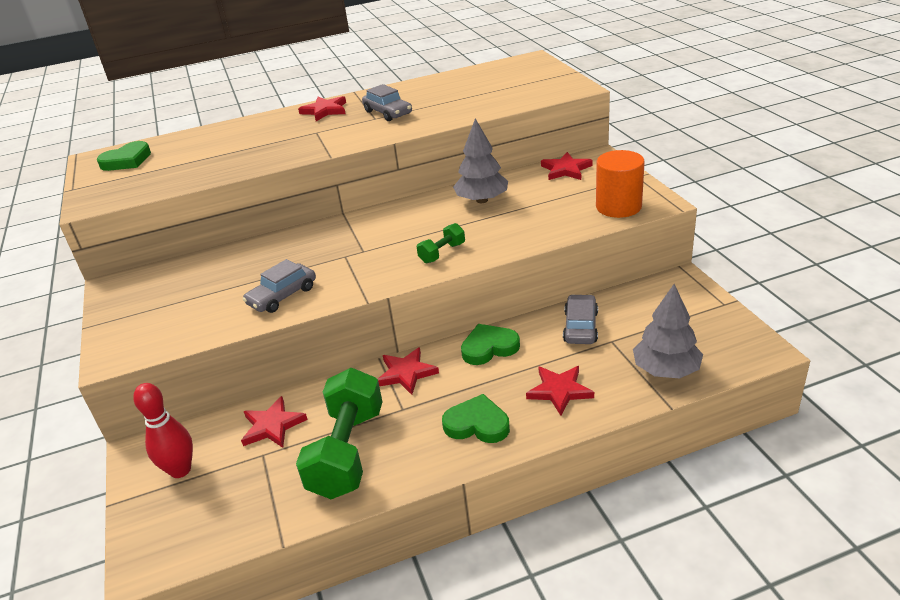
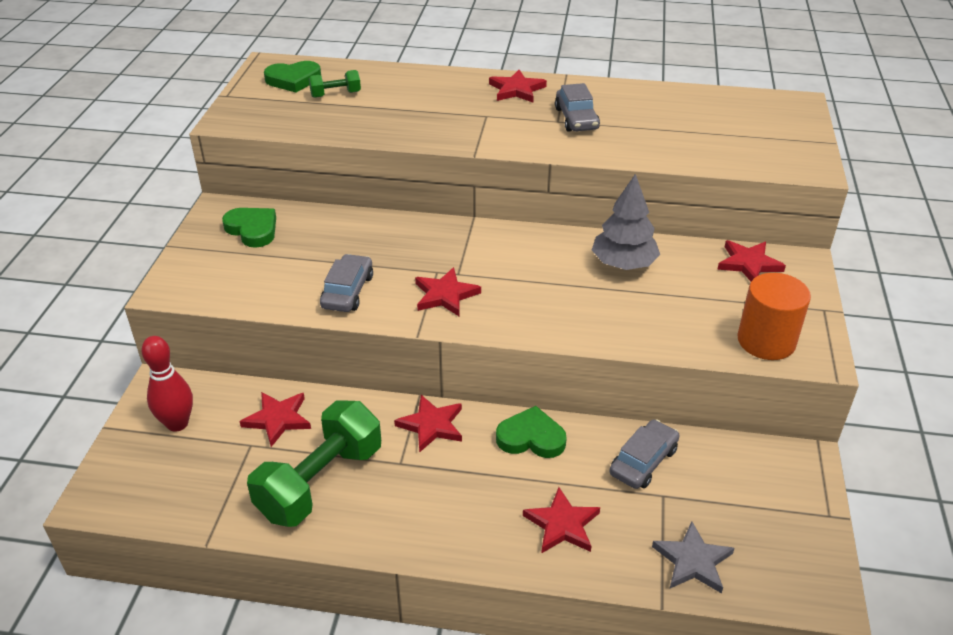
camera: 25 degrees right, 5 degrees up
grey car [243,259,316,313] -> grey car turned 120 degrees clockwise [320,254,373,312]
green dumbbell [417,223,465,263] -> green dumbbell moved to [309,70,361,98]
green heart [442,394,510,443] -> green heart moved to [222,208,276,248]
grey tree [633,284,703,379] -> grey star [652,521,734,594]
none -> red star [415,267,481,316]

